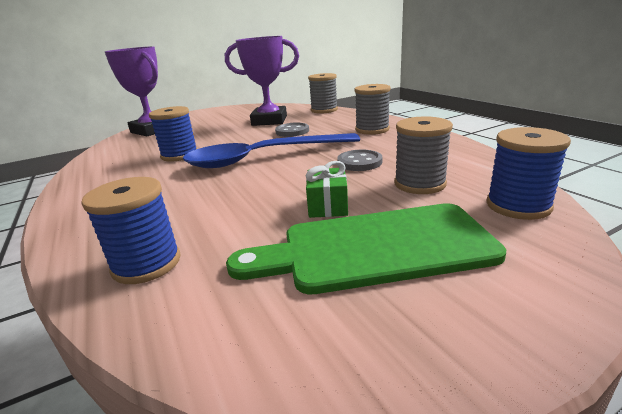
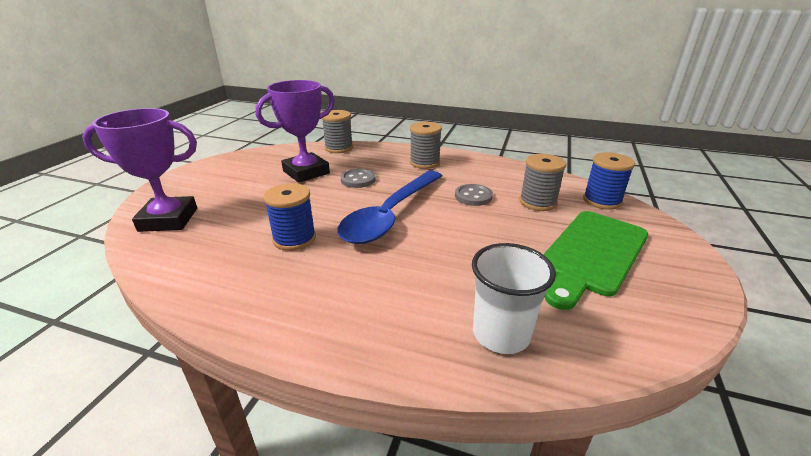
camera: 45 degrees left, 5 degrees up
blue spool [81,177,181,284] -> white cup [472,243,556,354]
green gift [306,161,348,218] -> none

